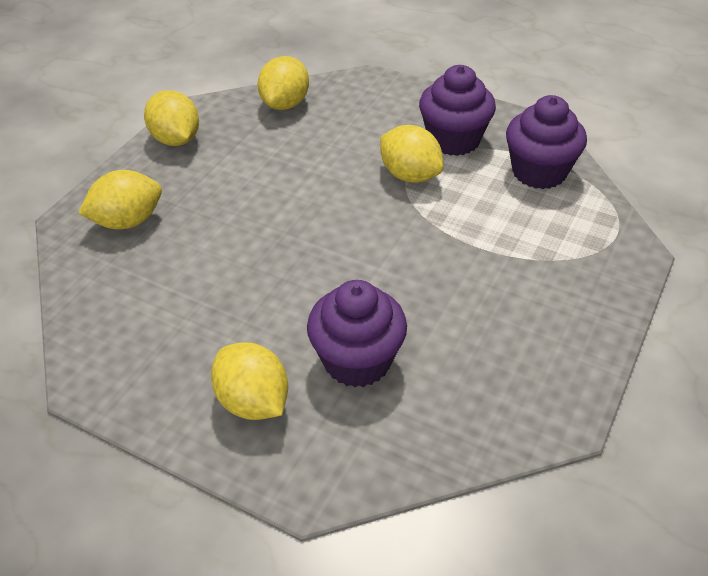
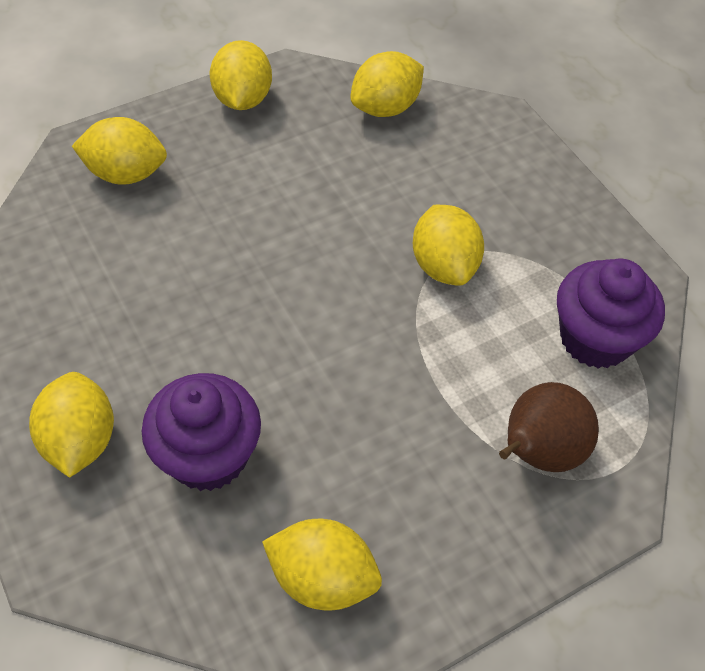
camera: 30 degrees right, 10 degrees up
purple cupcake [419,65,496,156] -> none
none -> yellow lemon [262,519,382,610]
none -> brown pear [499,382,599,472]

